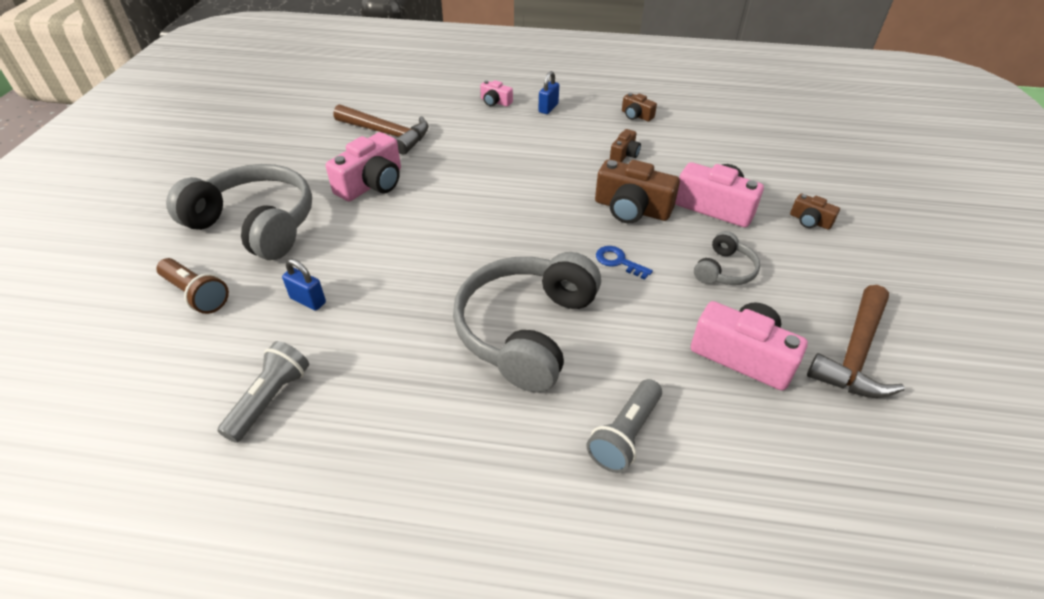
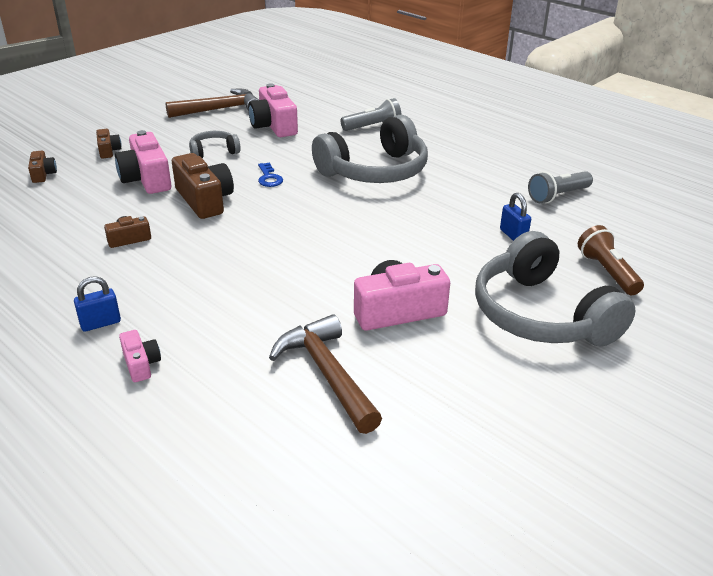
camera: 145 degrees left, 10 degrees down
brown camera [622,93,657,121] -> brown camera moved to [28,151,57,183]

